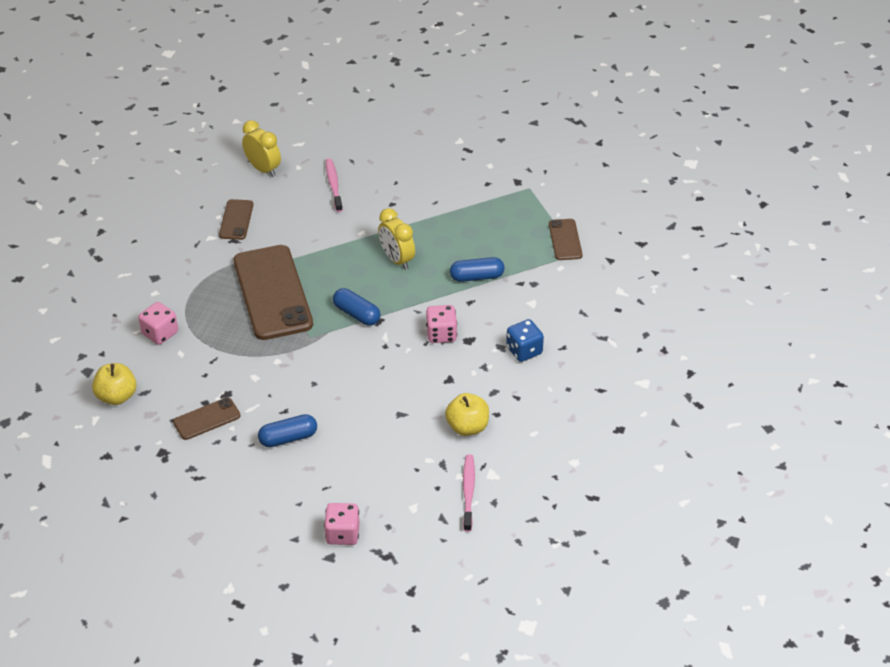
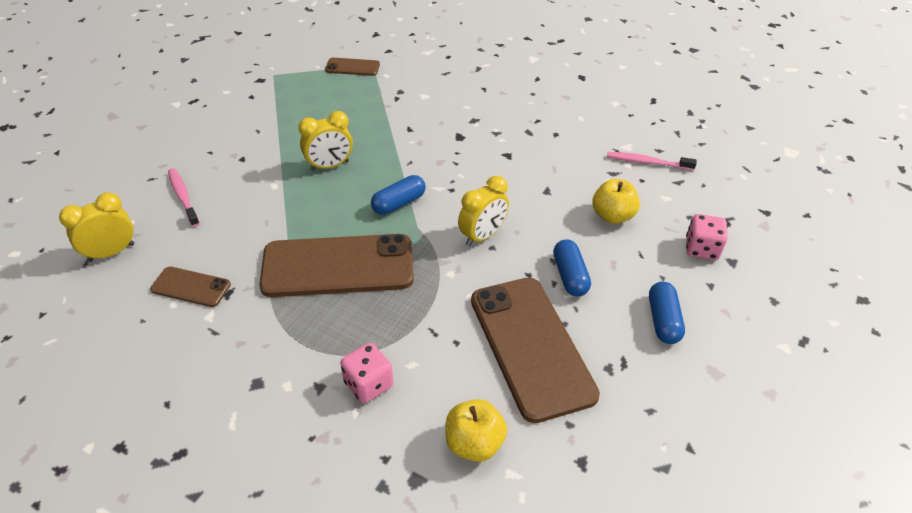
camera: 80 degrees left, 0 degrees up
brown phone [173,397,241,440] -> brown phone [471,278,600,423], size x2.09
pink toothbrush [326,158,343,212] -> pink toothbrush turned 60 degrees clockwise [168,168,200,227]
pink dice [426,305,457,343] -> none
yellow apple [445,393,489,436] -> yellow apple moved to [592,179,640,224]
blue capsule [450,257,504,282] -> blue capsule moved to [649,282,685,344]
blue dice [506,319,544,362] -> none
none -> yellow clock [458,176,509,246]

